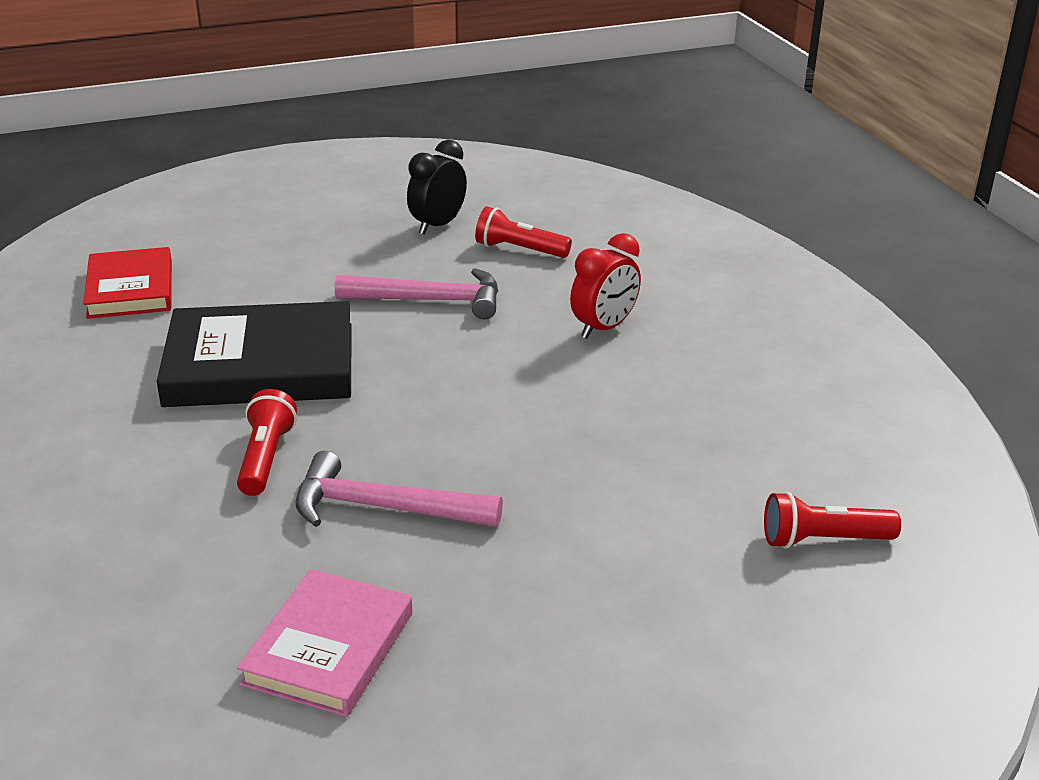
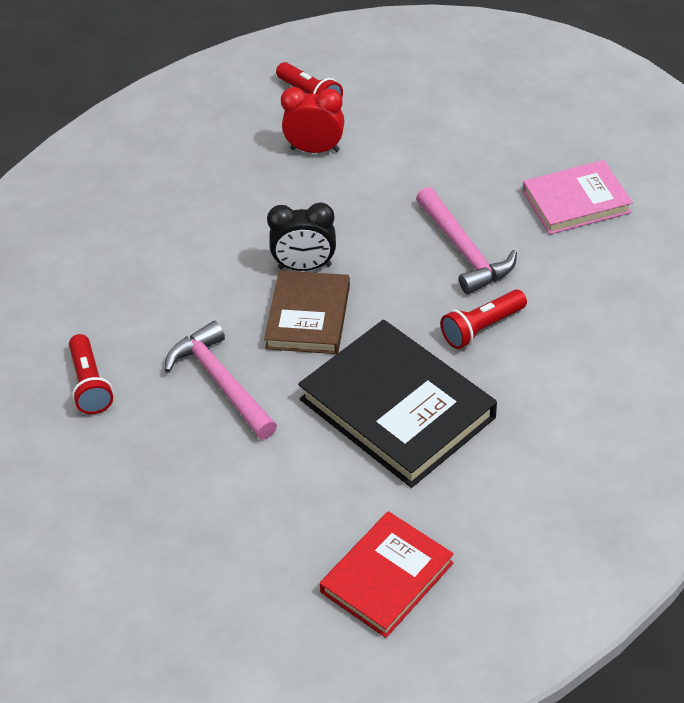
camera: 125 degrees left, 15 degrees up
black clock [407,140,467,235] -> black clock moved to [267,202,336,271]
red clock [570,233,641,339] -> red clock moved to [281,87,344,153]
none -> brown book [264,271,350,354]

